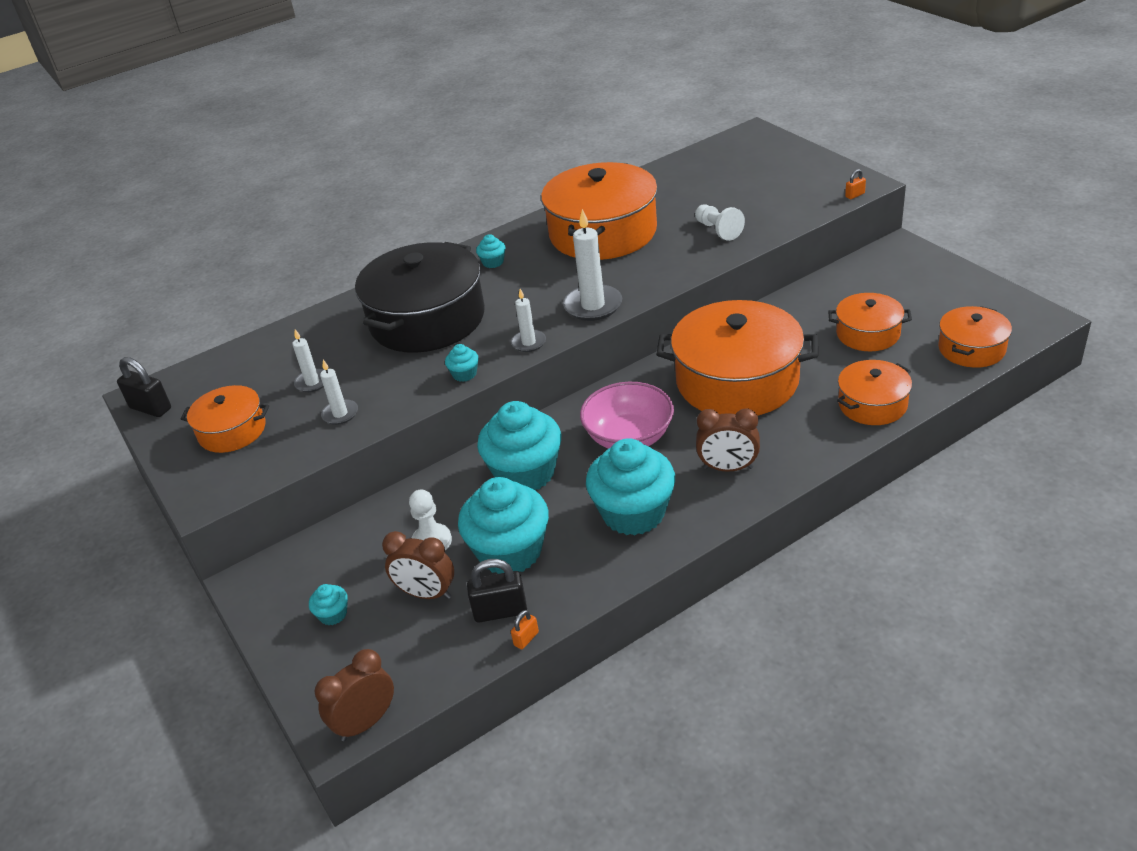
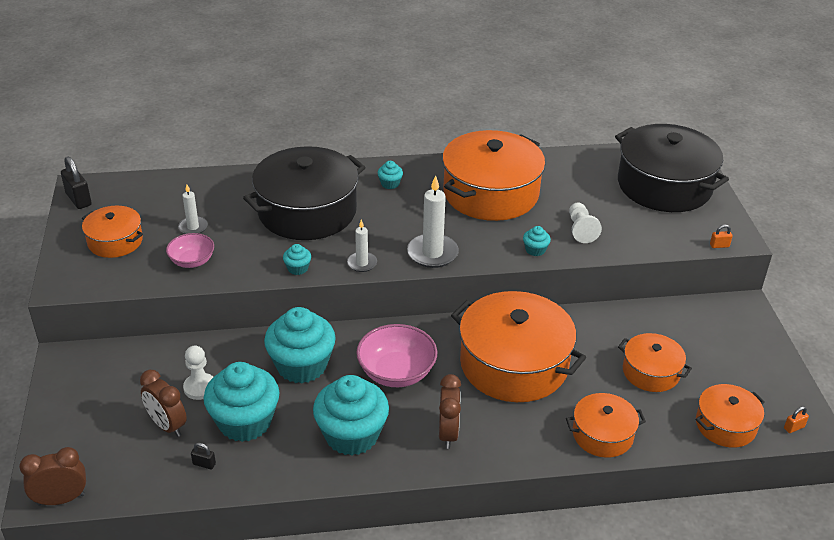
camera: 20 degrees right, 0 degrees up
turquoise cupcake [309,584,348,625] -> turquoise cupcake moved to [523,226,551,256]
white candle [320,360,358,425] -> pink bowl [166,233,214,268]
black padlock [467,559,527,623] -> black padlock [191,443,216,470], size x0.52
orange padlock [511,610,539,649] -> orange padlock moved to [784,406,809,433]
brown clock [696,408,760,472] -> brown clock turned 120 degrees counterclockwise [439,374,461,449]
none -> black pot [615,124,729,212]

